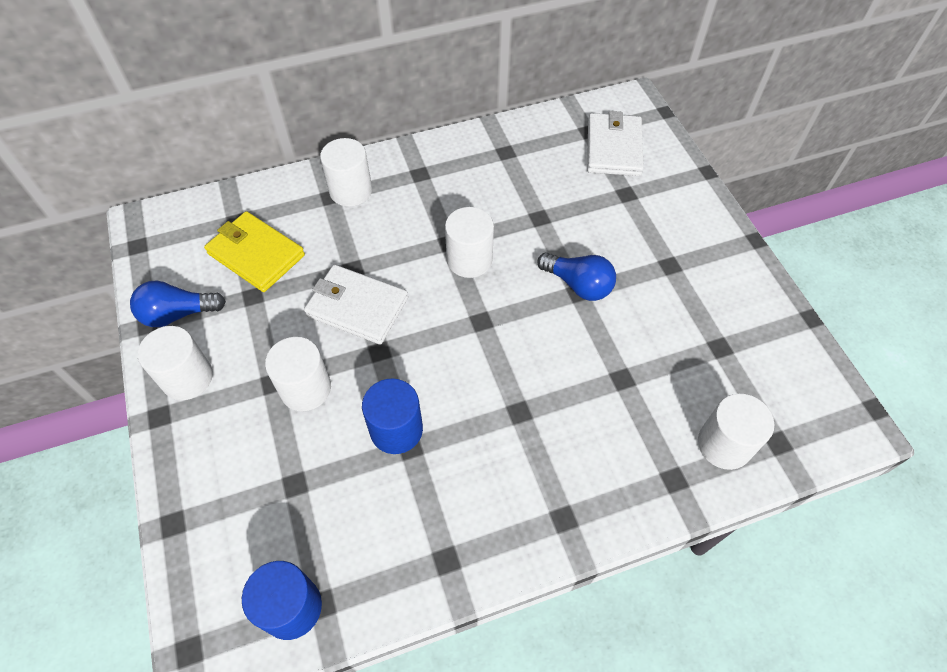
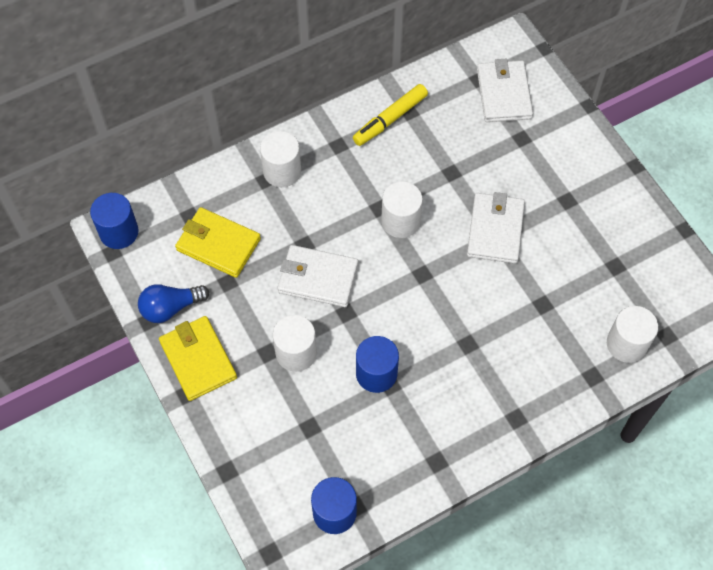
camera: 10 degrees left, 5 degrees up
white cylinder [138,326,213,400] -> yellow wallet [159,316,237,401]
blue light bulb [537,252,616,301] -> white wallet [467,192,525,264]
none -> blue cylinder [90,193,139,249]
none -> yellow marker [353,84,428,146]

